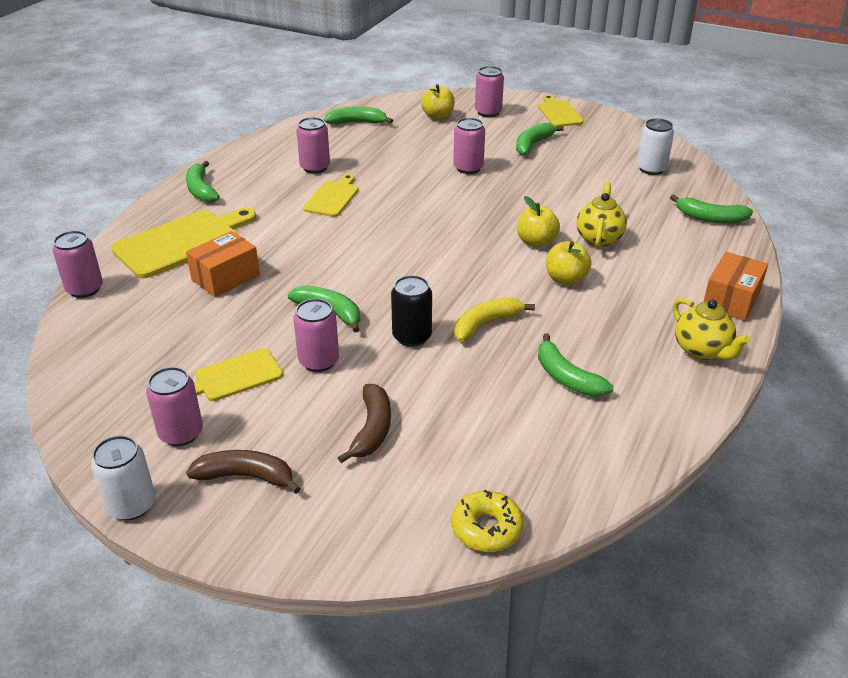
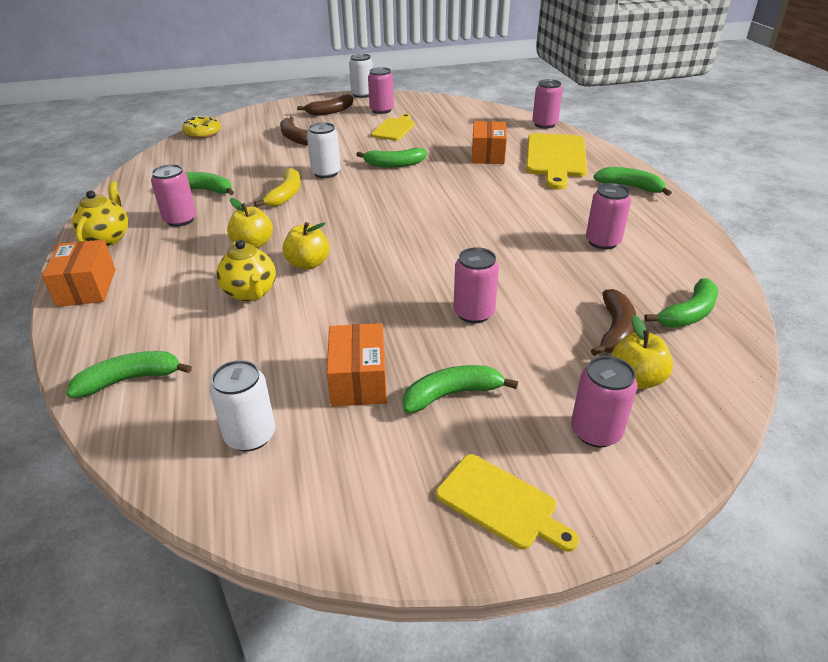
camera: 140 degrees right, 0 degrees up
pink can [293,298,339,372] -> pink can moved to [151,164,196,227]
yellow cutting board [303,174,359,217] -> none
black can [391,275,432,347] -> white can [307,122,341,178]
green banana [516,123,564,156] -> green banana turned 105 degrees counterclockwise [403,365,518,413]
yellow teapot [673,298,750,360] -> yellow teapot turned 75 degrees clockwise [72,181,128,246]
none -> orange box [327,323,387,407]
none -> brown banana [591,289,637,356]

